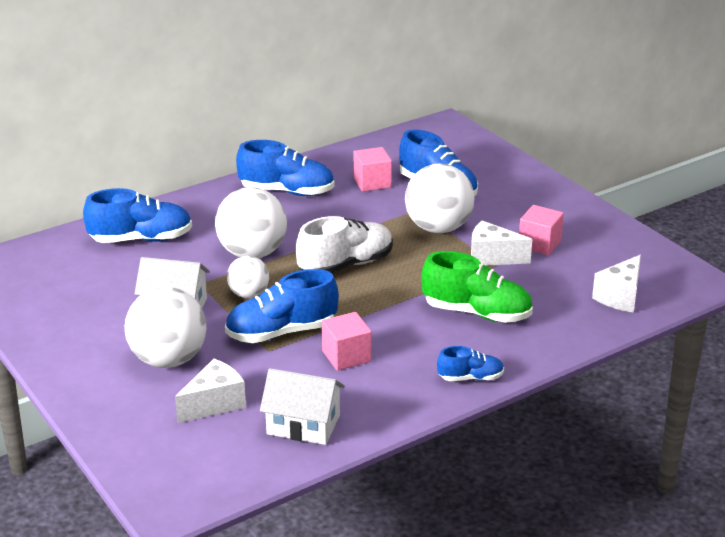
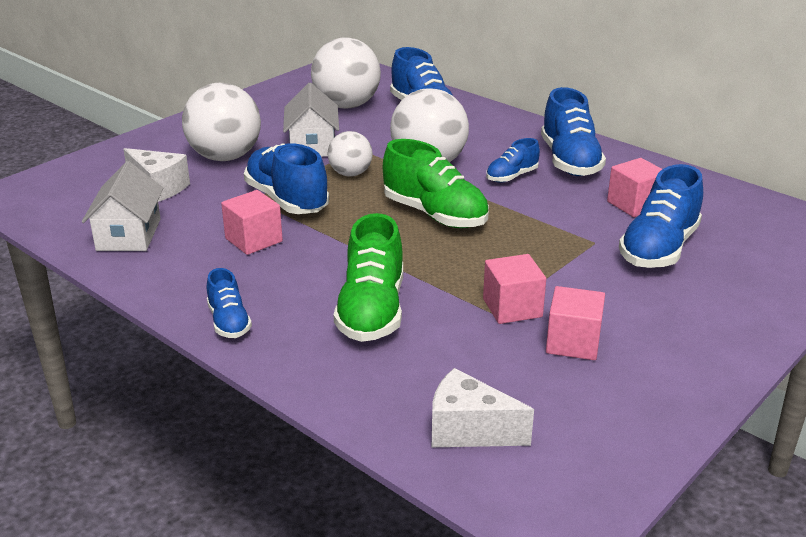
camera: 75 degrees right, 0 degrees up
white shoe [296,216,393,273] -> green shoe [383,139,489,228]
white ball [405,164,475,233] -> white ball moved to [311,37,381,108]
white cheese [471,221,532,266] -> pink cube [483,254,546,324]
none -> blue shoe [486,138,540,183]

